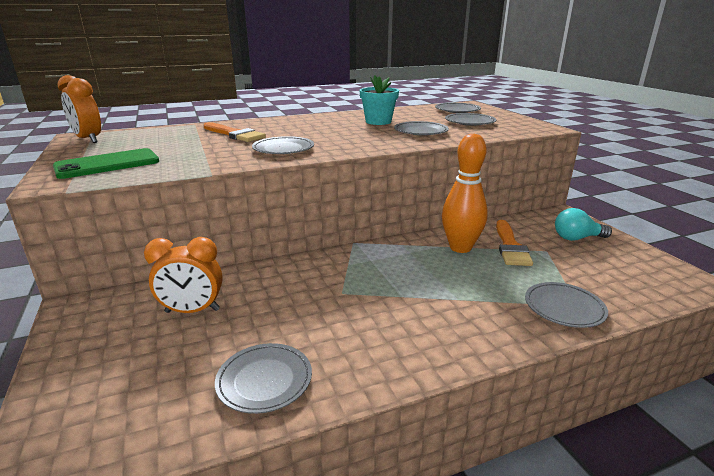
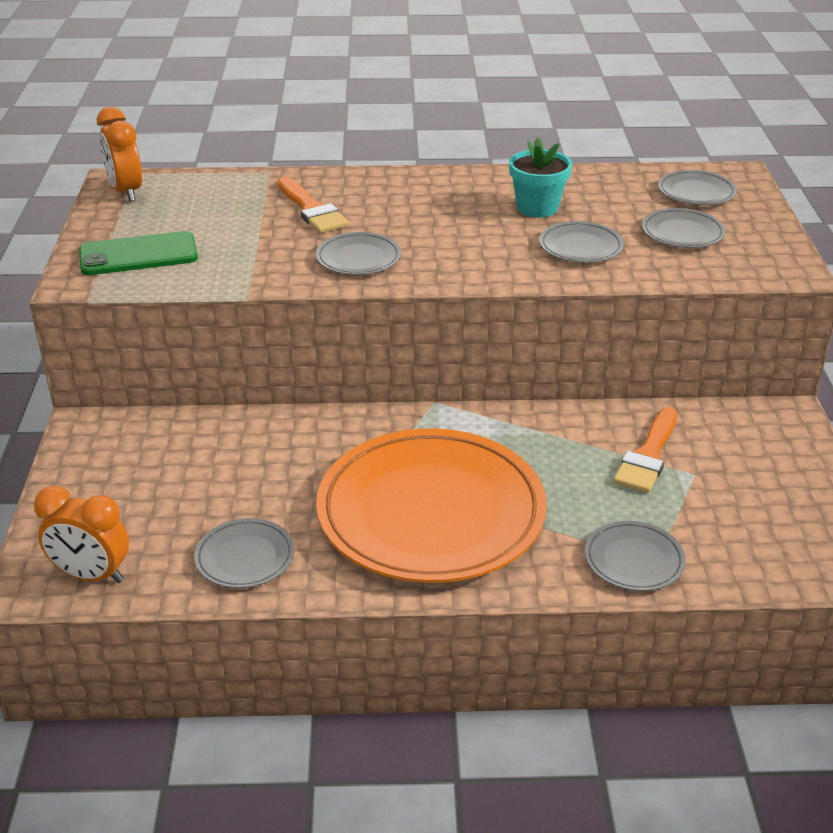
camera: 20 degrees right, 10 degrees up
orange clock [144,237,223,313] -> orange clock moved to [34,486,129,583]
orange bowling pin [442,134,488,253] -> none
turquoise light bulb [555,208,612,241] -> none
none -> orange plate [316,428,547,583]

